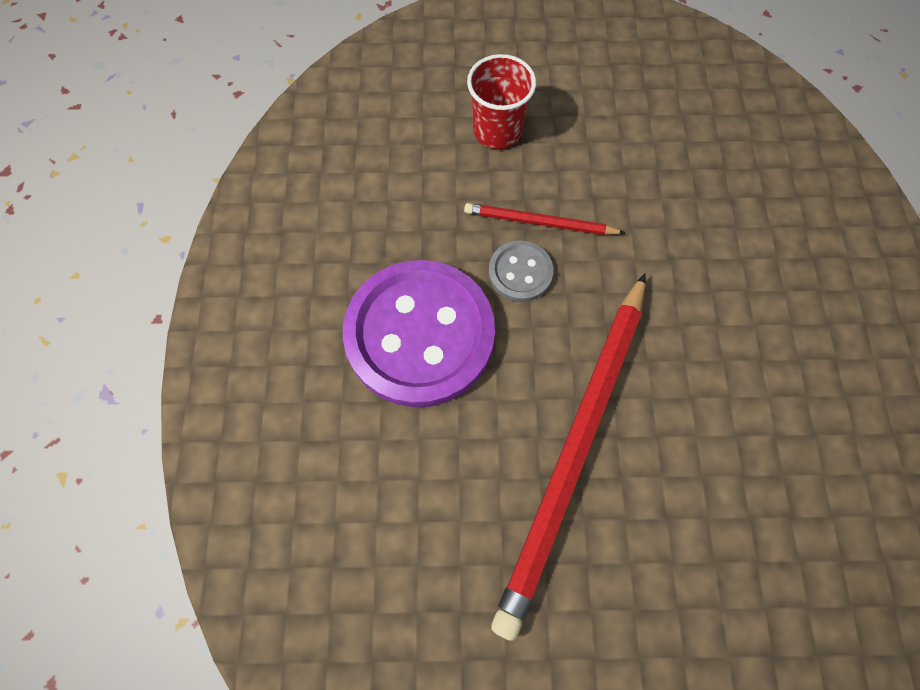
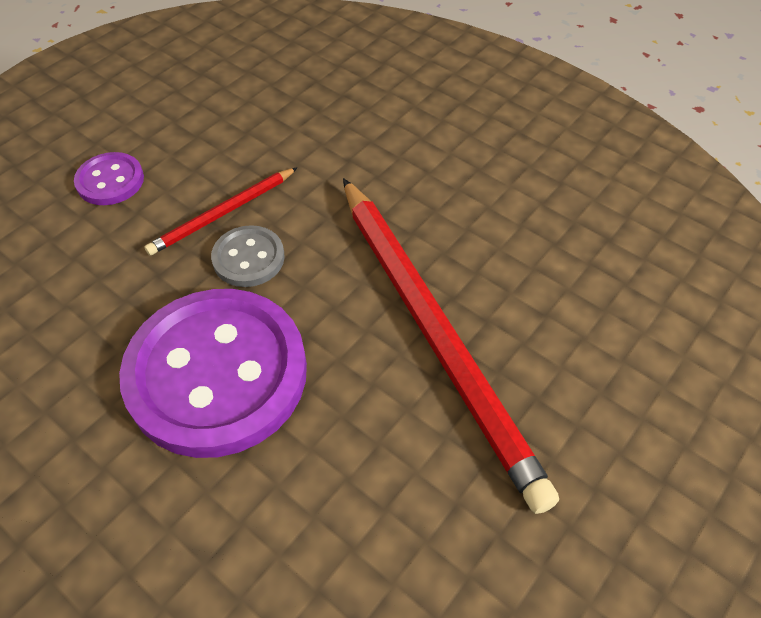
camera: 50 degrees left, 15 degrees down
red cup [467,54,536,149] -> purple button [74,152,144,205]

